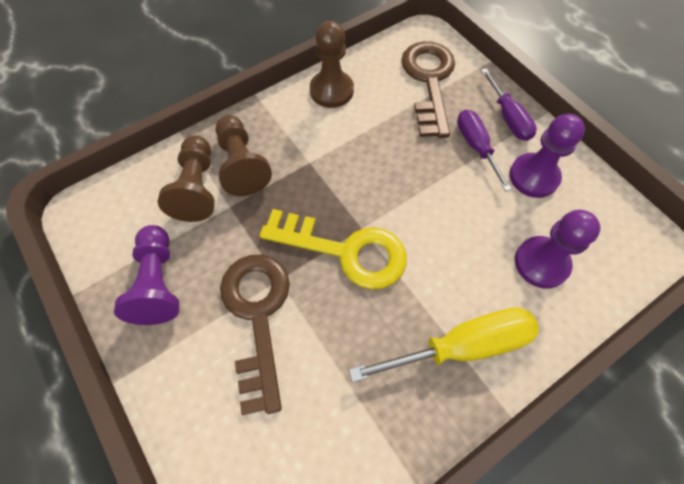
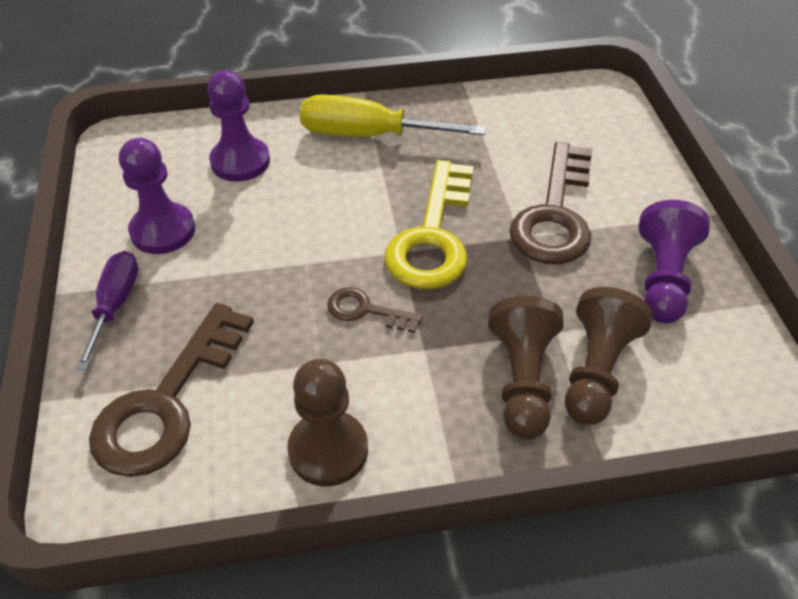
camera: 155 degrees left, 15 degrees down
yellow key [260,209,407,289] -> yellow key turned 120 degrees counterclockwise [384,160,474,289]
purple screwdriver [457,109,512,192] -> none
none -> brown key [327,287,423,333]

